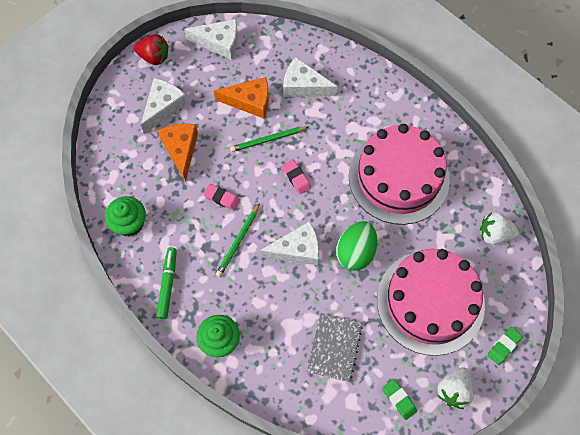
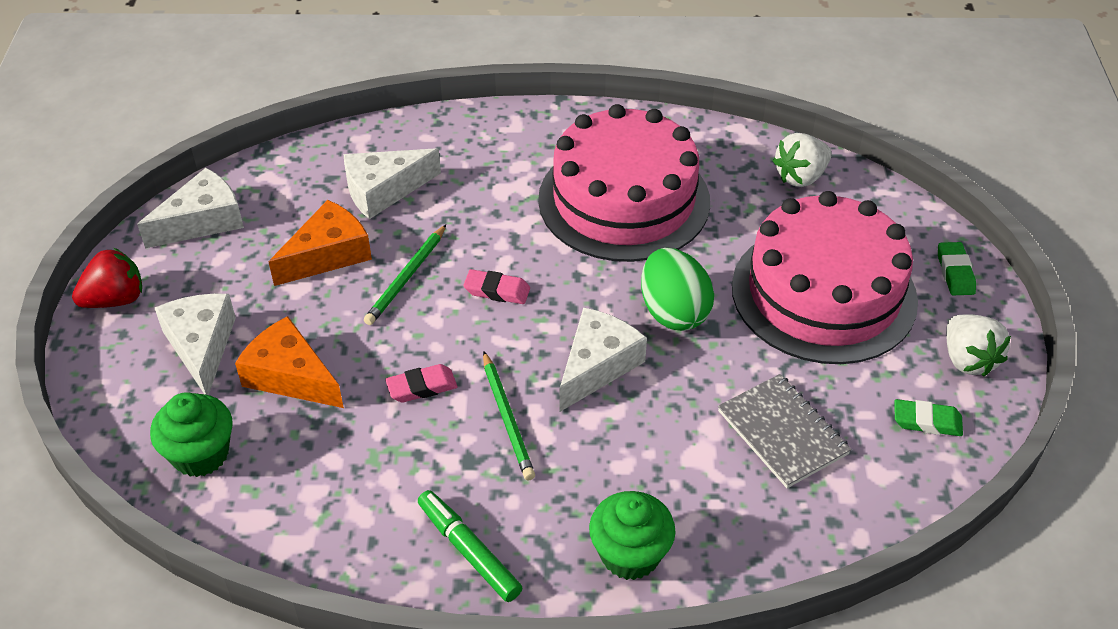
camera: 45 degrees left, 20 degrees down
green cupcake [105,196,146,237] -> green cupcake moved to [150,392,233,477]

